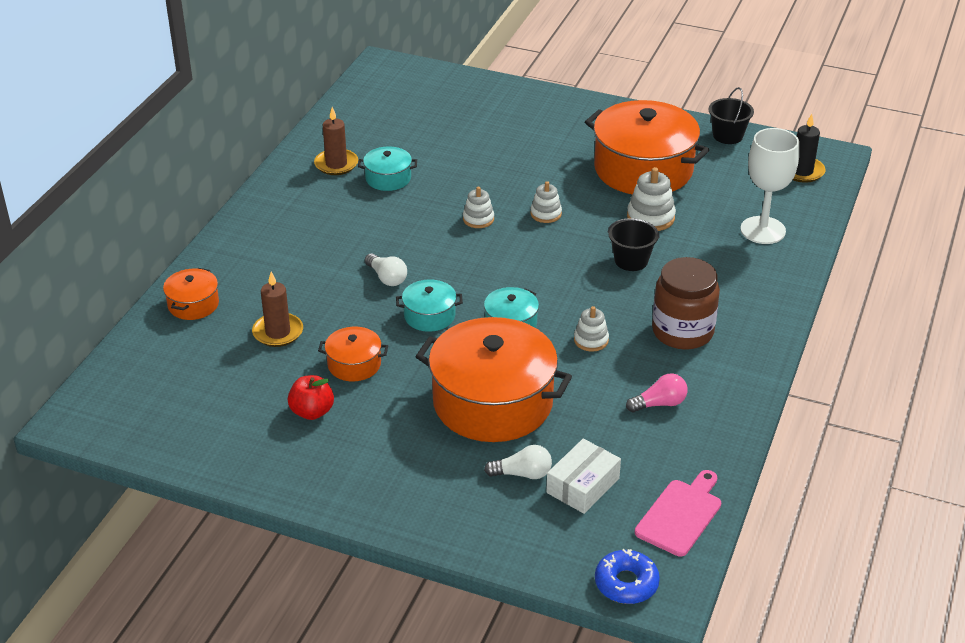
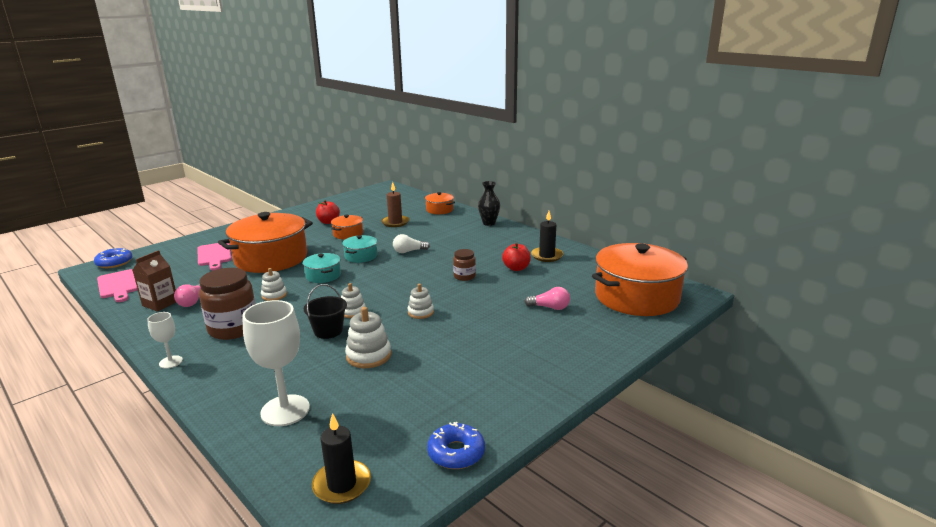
camera: 115 degrees right, 15 degrees down
brown candle [314,107,358,175] -> black candle [531,211,563,262]
turquoise pot [358,146,417,191] -> red apple [502,243,531,271]
white stacking toy [463,187,494,228] -> white stacking toy moved to [341,283,366,318]
white light bulb [484,445,552,479] -> pink cutting board [197,243,232,270]
white box [546,439,621,514] -> none
orange pot [585,100,709,194] -> orange pot moved to [592,243,688,316]
black bucket [709,87,754,144] -> blue donut [427,422,485,469]
none -> brown carton [132,250,176,311]
none -> white goblet [147,312,183,369]
none -> brown jar [453,249,476,281]
none -> black vase [478,181,500,226]
none -> pink light bulb [524,287,570,310]

